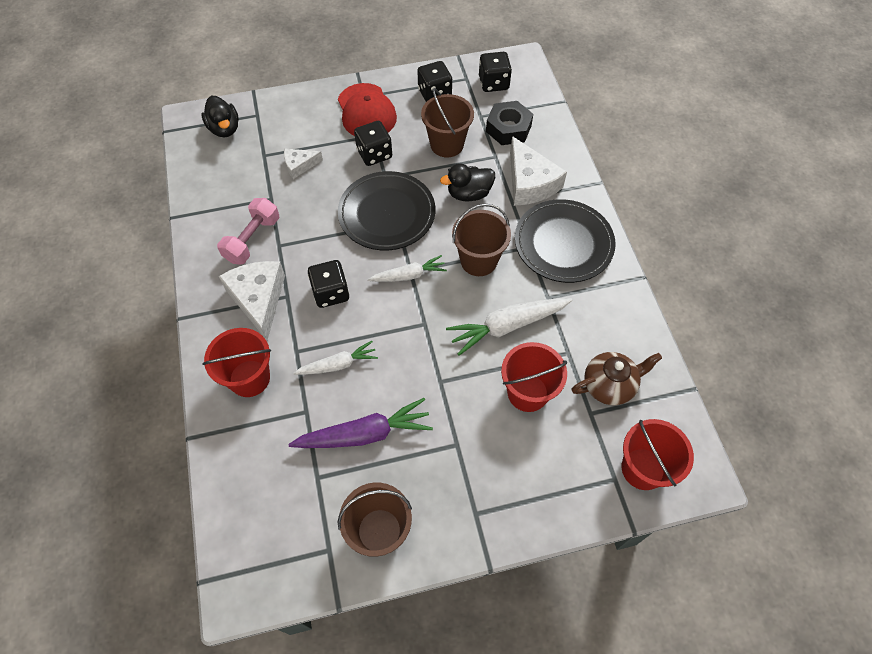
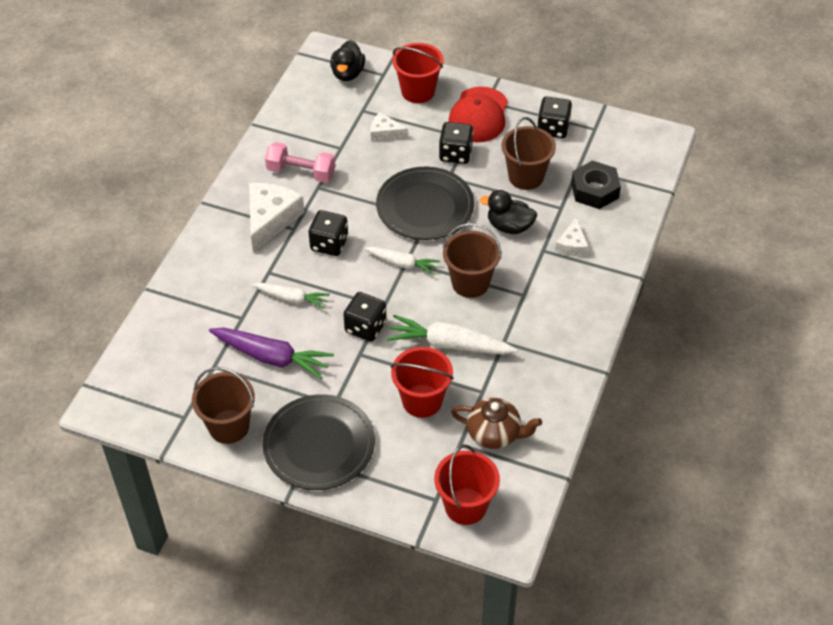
camera: 35 degrees right, 10 degrees down
red bucket [202,328,271,397] -> red bucket moved to [392,43,444,103]
pink dumbbell [217,198,279,265] -> pink dumbbell turned 45 degrees clockwise [265,142,336,183]
black dice [479,52,512,92] -> black dice moved to [343,292,387,342]
white cheese [510,136,567,206] -> white cheese [555,217,589,256], size x0.55
black plate [515,199,616,283] -> black plate moved to [263,394,375,490]

